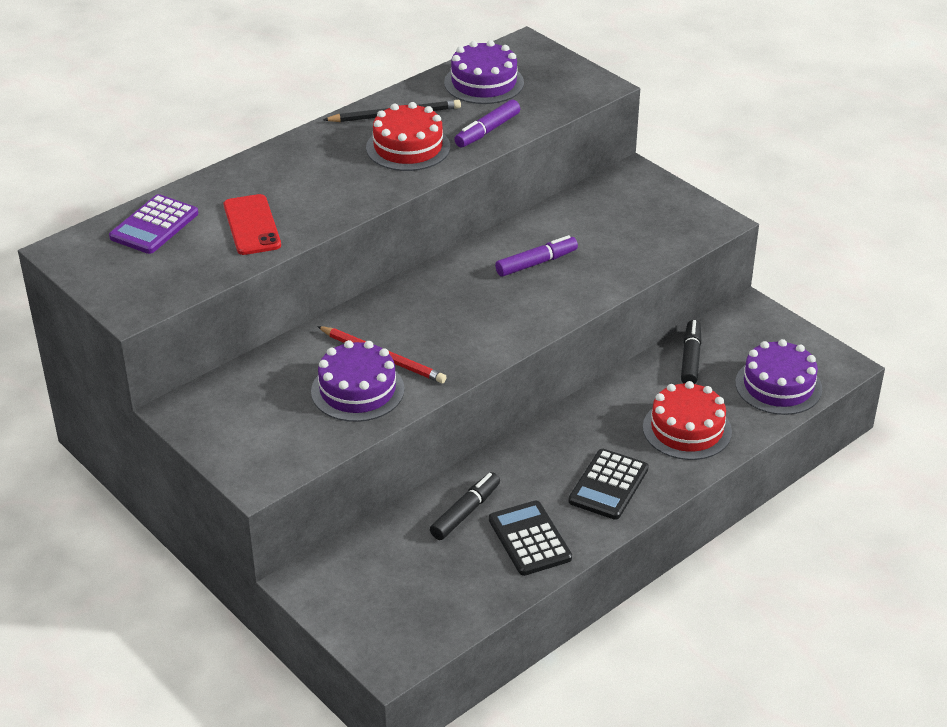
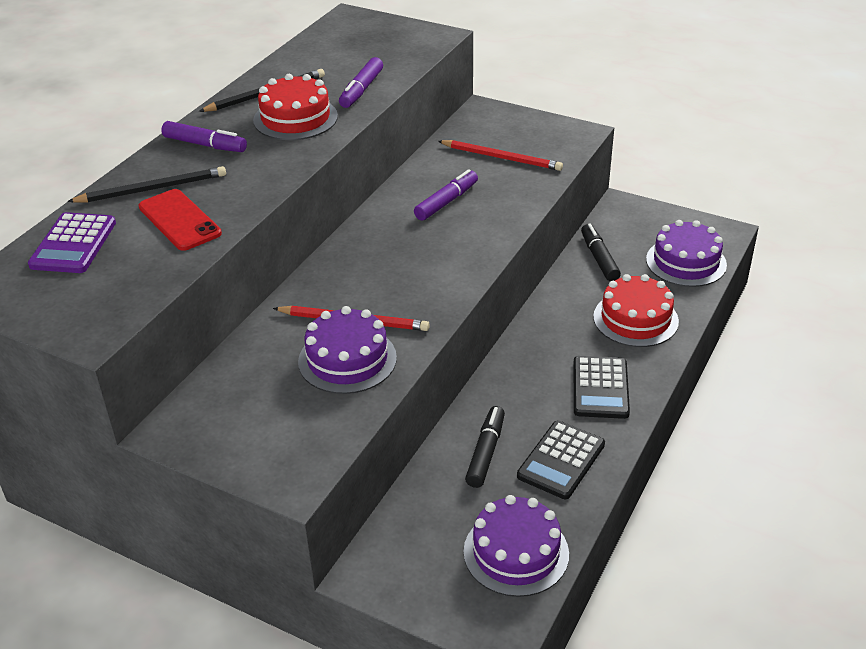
camera: 20 degrees left, 0 degrees up
purple cake [444,40,524,104] -> purple cake moved to [464,495,569,597]
black calculator [489,500,572,576] -> black calculator turned 105 degrees counterclockwise [517,421,605,499]
none -> black pencil [67,166,226,203]
none -> purple marker [161,121,247,152]
none -> red pencil [438,140,563,171]

